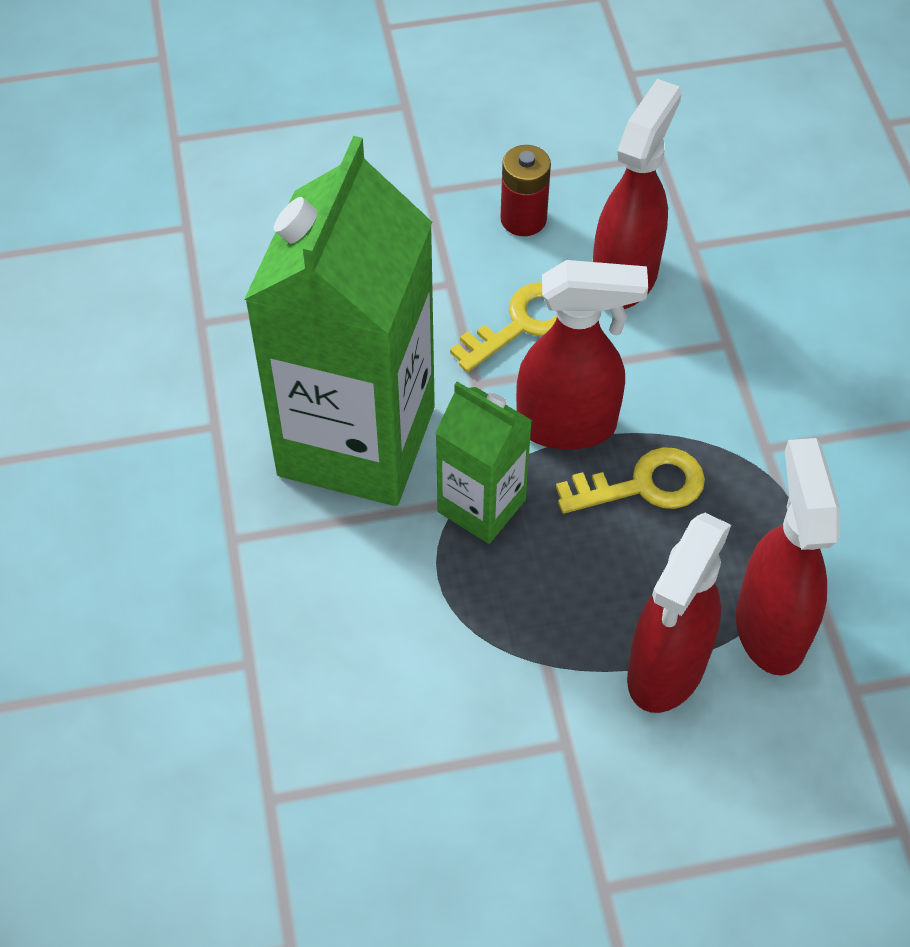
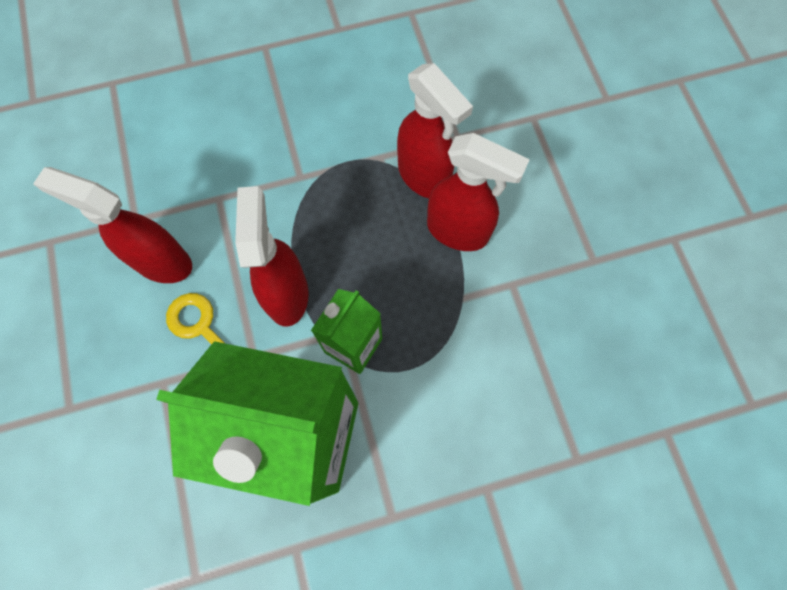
camera: 95 degrees left, 15 degrees up
red battery [501,145,551,236] -> none
yellow key [556,447,705,514] -> none
red spray bottle [736,438,840,675] -> red spray bottle turned 120 degrees counterclockwise [397,63,473,198]

